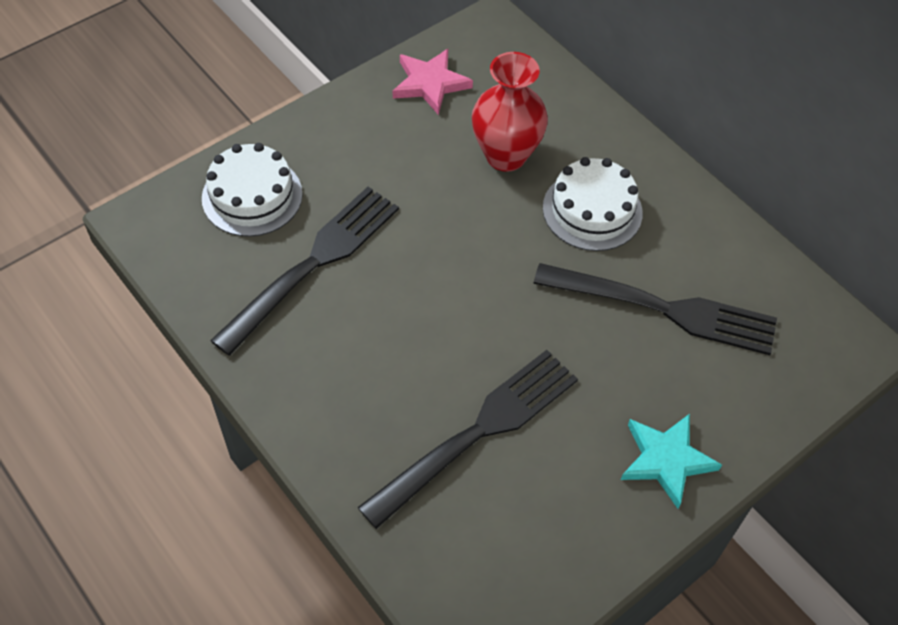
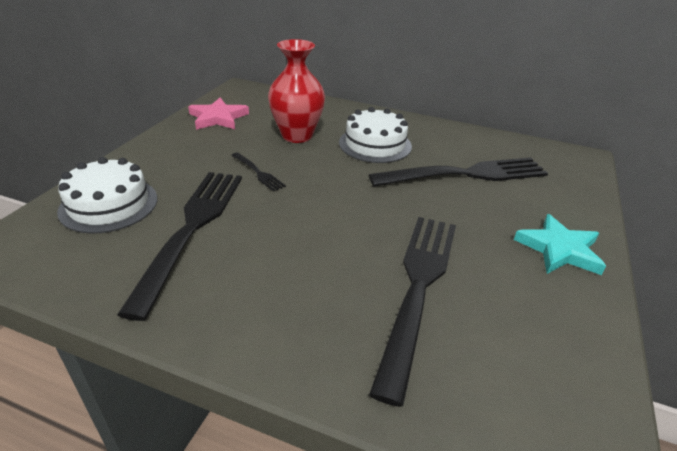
camera: 30 degrees left, 20 degrees down
none -> black fork [231,152,286,192]

